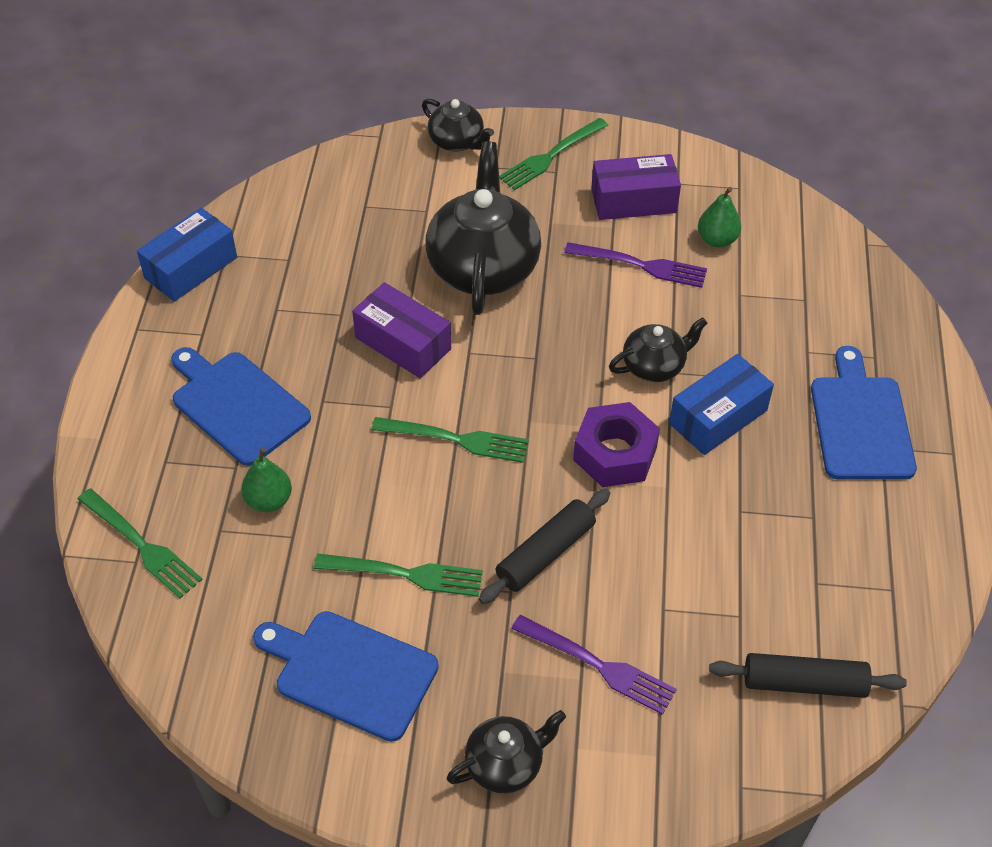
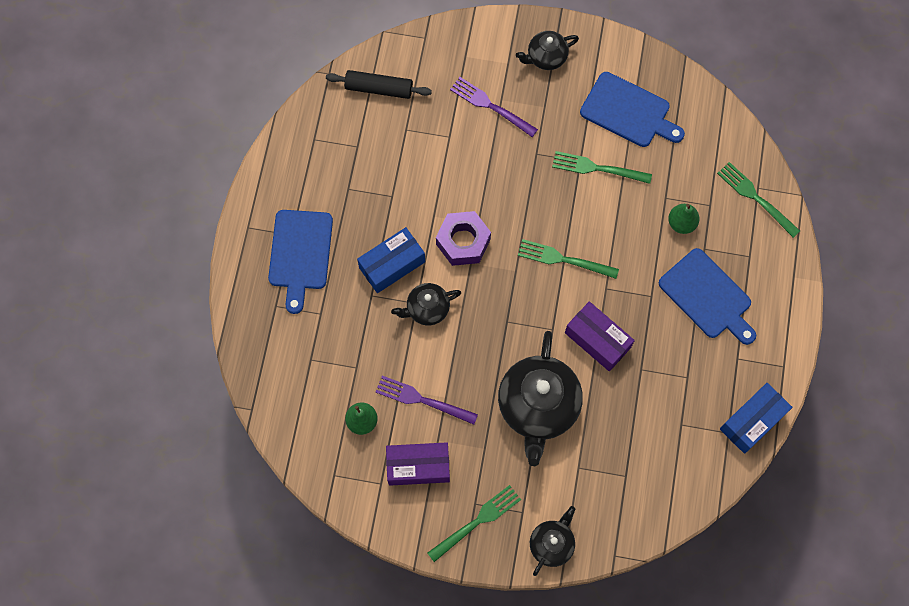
camera: 175 degrees left, 20 degrees up
black teapot [422,99,494,152] -> black teapot turned 75 degrees clockwise [530,506,575,576]
black rolling pin [479,489,610,604] -> none

